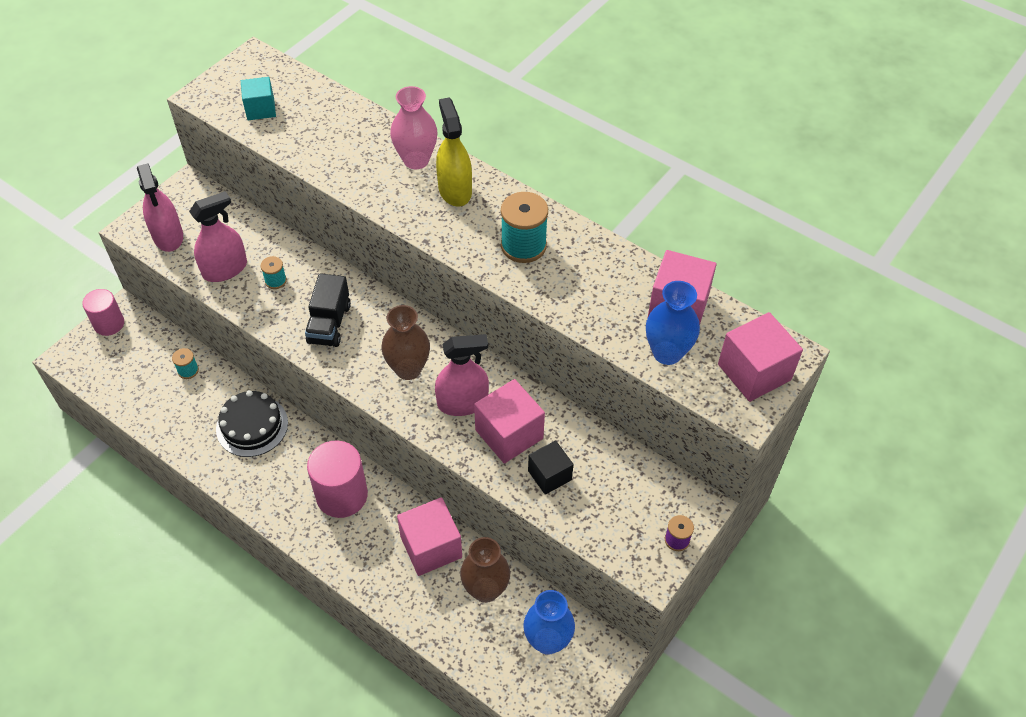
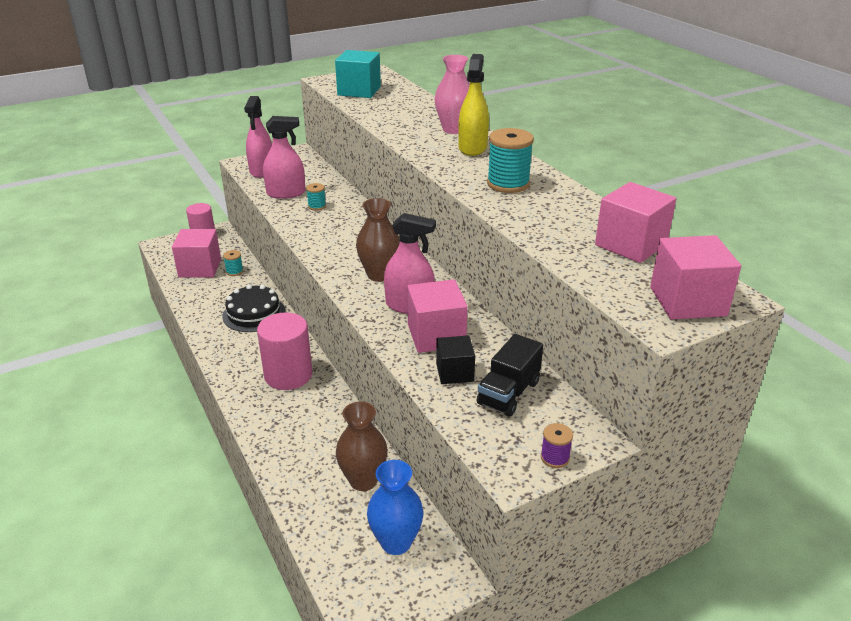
camera: 25 degrees right, 20 degrees down
turquoise cube [241,77,276,120] -> turquoise cube [335,50,381,98], size x1.57
black truck [305,274,351,347] -> black truck moved to [477,334,543,416]
pink cube [397,497,462,576] -> pink cube moved to [172,229,221,278]
blue vase [646,281,700,365] -> none

